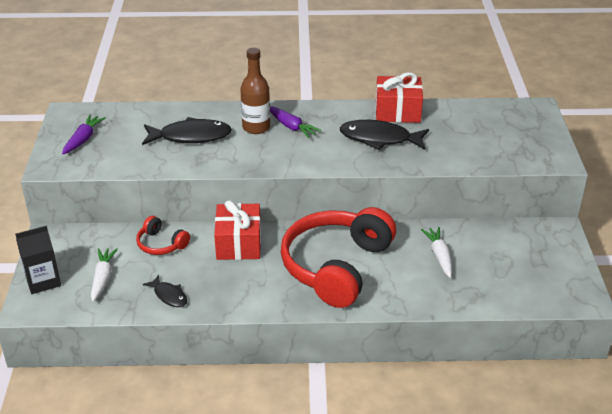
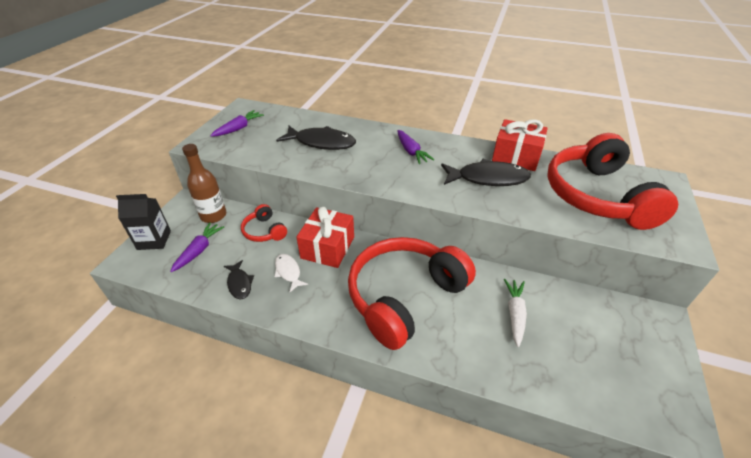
camera: 20 degrees right, 5 degrees up
white carrot [91,248,118,302] -> purple carrot [170,222,224,272]
brown bottle [241,48,270,134] -> brown bottle moved to [182,144,226,223]
black fish [340,120,429,150] -> black fish turned 150 degrees clockwise [441,159,531,186]
none -> white fish [274,254,308,292]
none -> red headphones [547,133,678,230]

